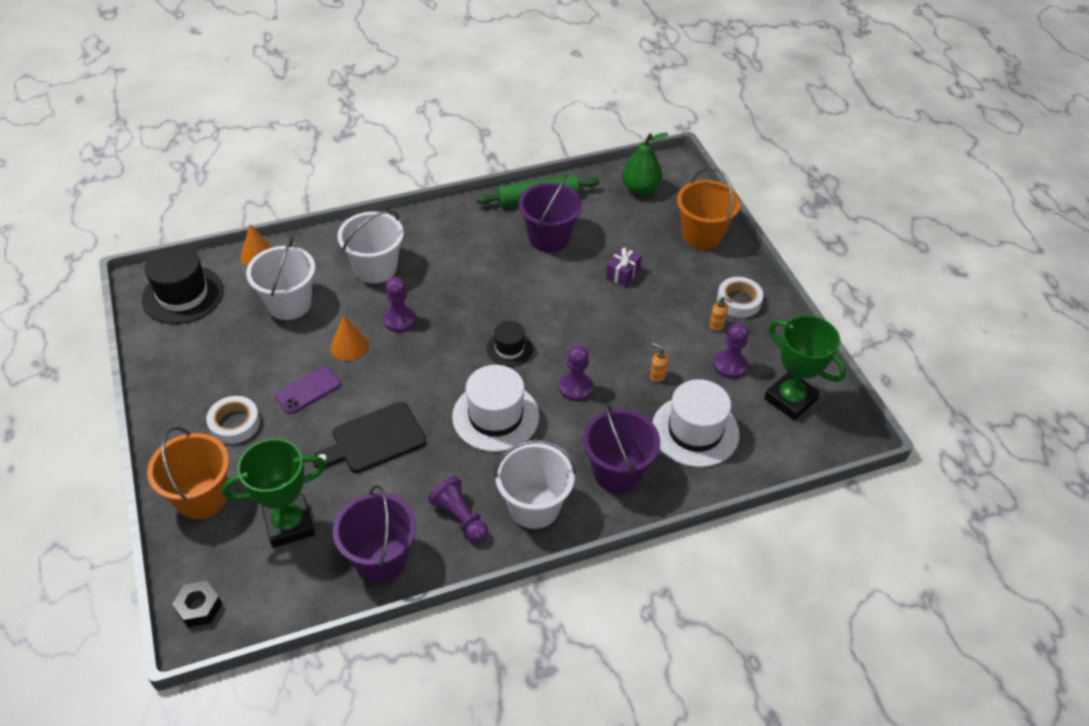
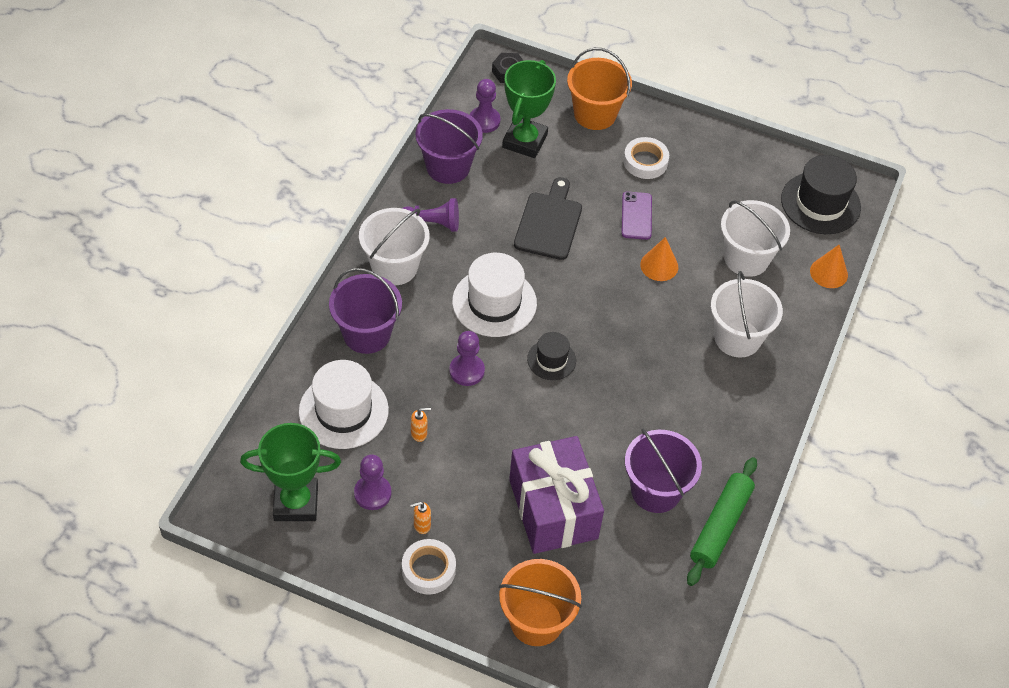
camera: 130 degrees right, 5 degrees up
purple pawn [383,277,416,333] -> purple pawn moved to [470,79,500,133]
purple gift [606,247,642,287] -> purple gift [509,436,604,554], size x2.46
green pear [622,132,668,195] -> none

